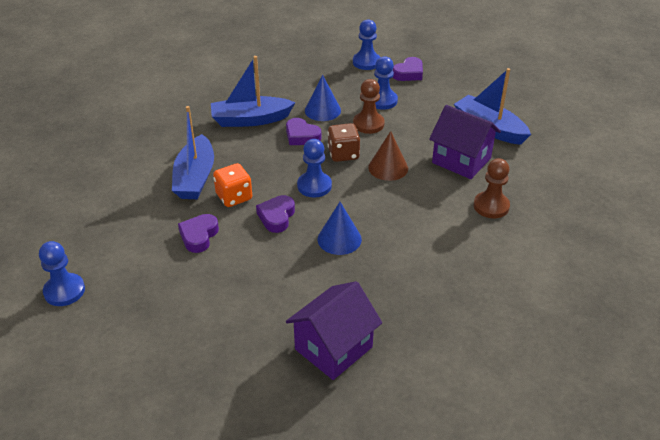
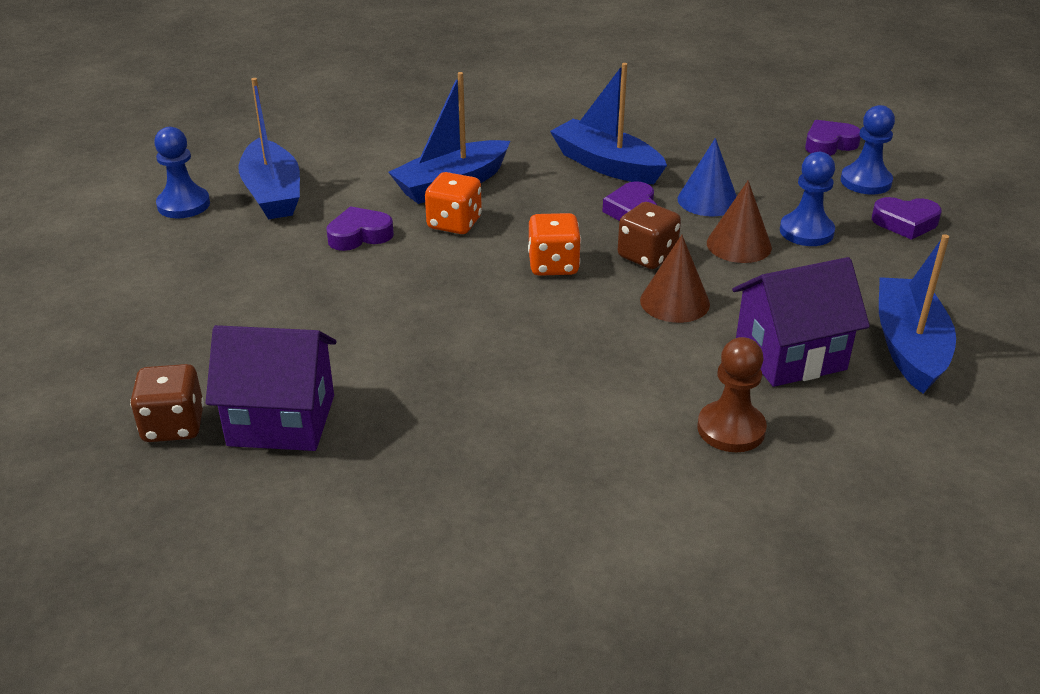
camera: 50 degrees right, 5 degrees down
purple heart [256,195,295,233] -> purple heart moved to [805,120,861,156]
blue pawn [297,139,332,197] -> orange dice [528,213,581,276]
blue cone [318,202,362,255] -> none
brown pawn [353,79,385,134] -> brown cone [707,180,772,263]
purple house [429,105,501,179] -> purple house turned 75 degrees clockwise [732,257,870,387]
none -> brown dice [130,364,204,442]
none -> blue boat [239,78,300,220]

